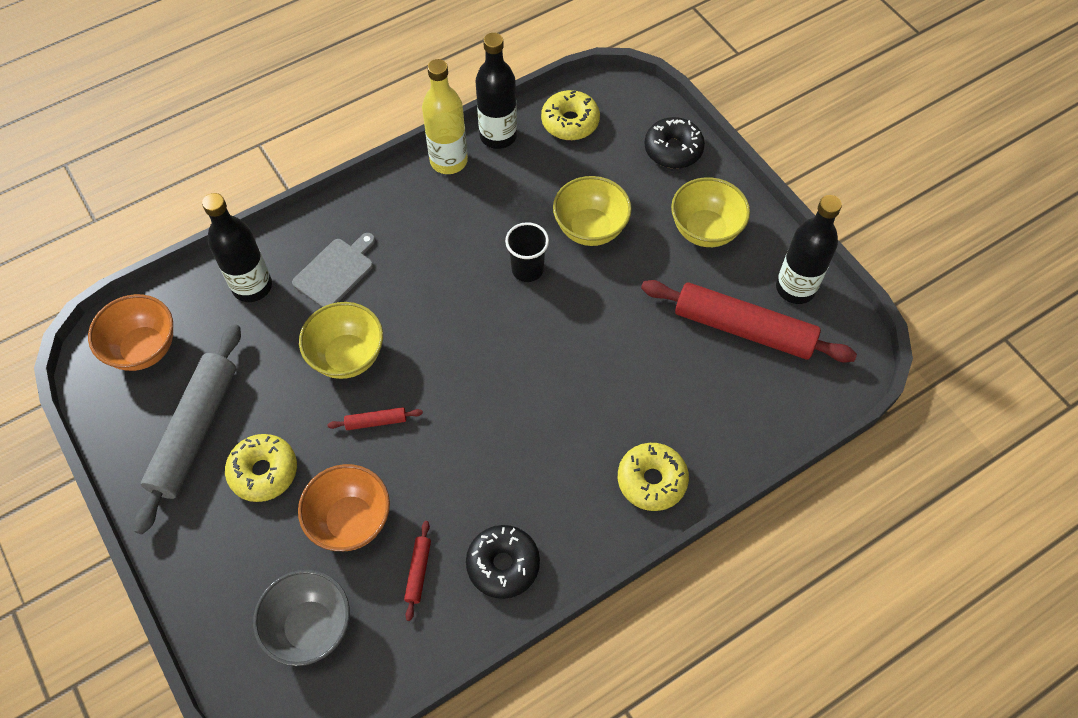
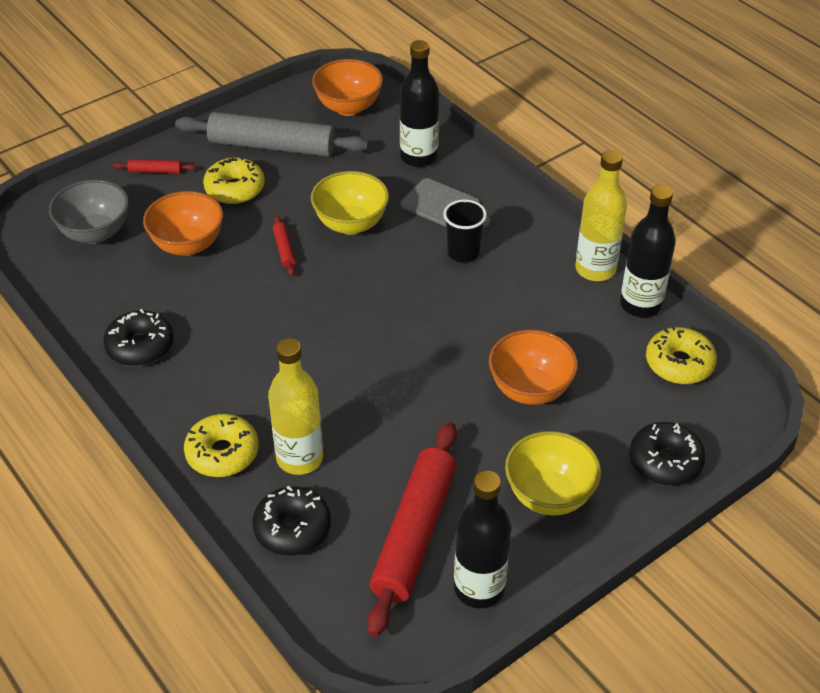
camera: 85 degrees right, 15 degrees down
red rolling pin [404,521,431,621] -> red rolling pin moved to [113,159,196,174]
black cup [505,222,549,282] -> black cup moved to [443,200,487,263]
yellow bowl [553,176,632,246] -> orange bowl [489,330,578,405]
none -> black donut [252,486,331,555]
none -> yellow bottle [268,338,323,475]

